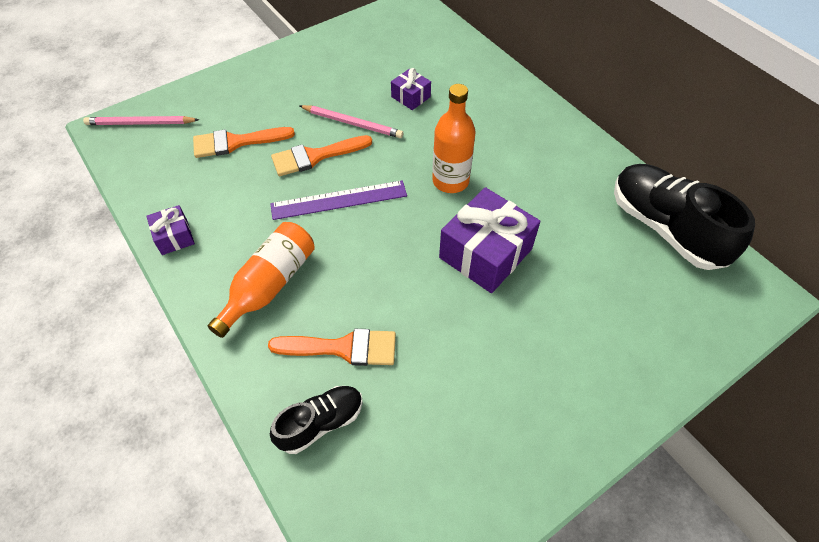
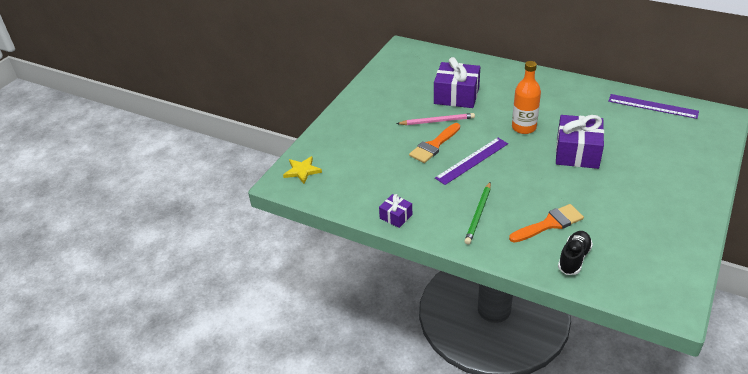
camera: 25 degrees left, 15 degrees down
pink pencil [83,116,199,125] -> yellow star [283,156,322,184]
orange brush [193,127,295,158] -> none
orange bottle [208,222,315,338] -> green pencil [464,182,491,245]
purple gift [391,68,431,110] -> purple gift [434,57,480,108], size x1.96
black shoe [614,164,755,270] -> purple ruler [608,94,699,119]

